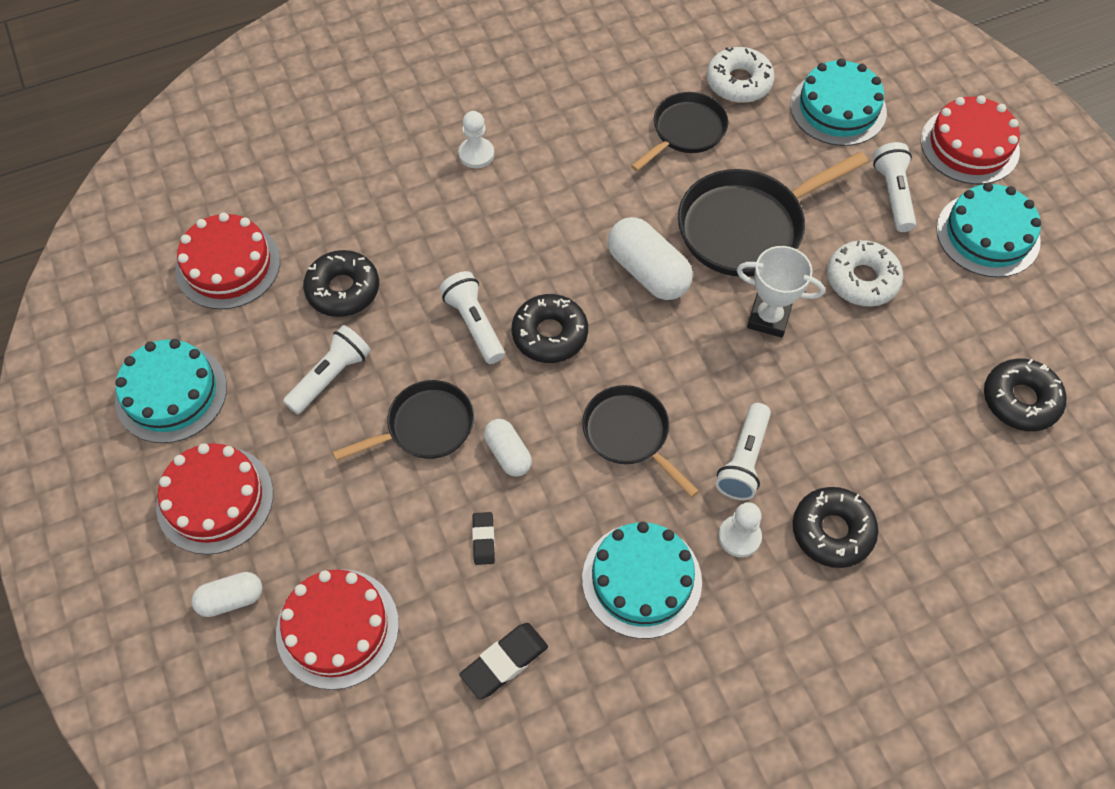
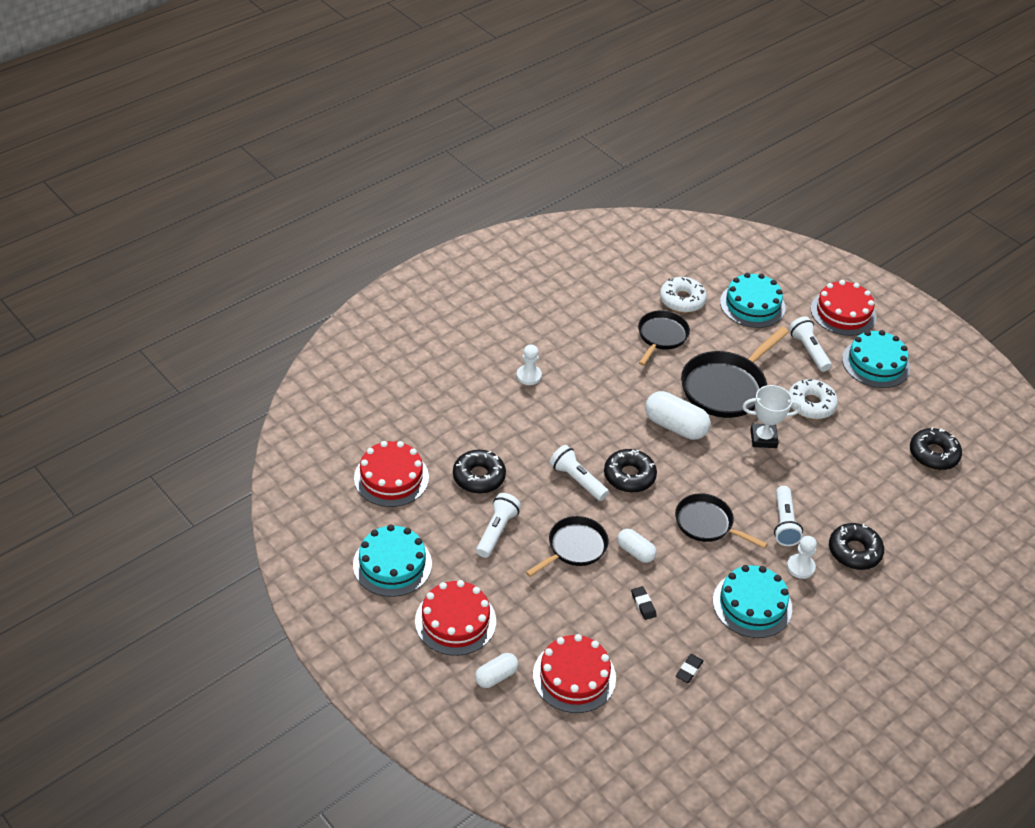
camera: 20 degrees left, 15 degrees down
black eraser [460,623,548,699] -> black eraser [676,654,704,683], size x0.62

